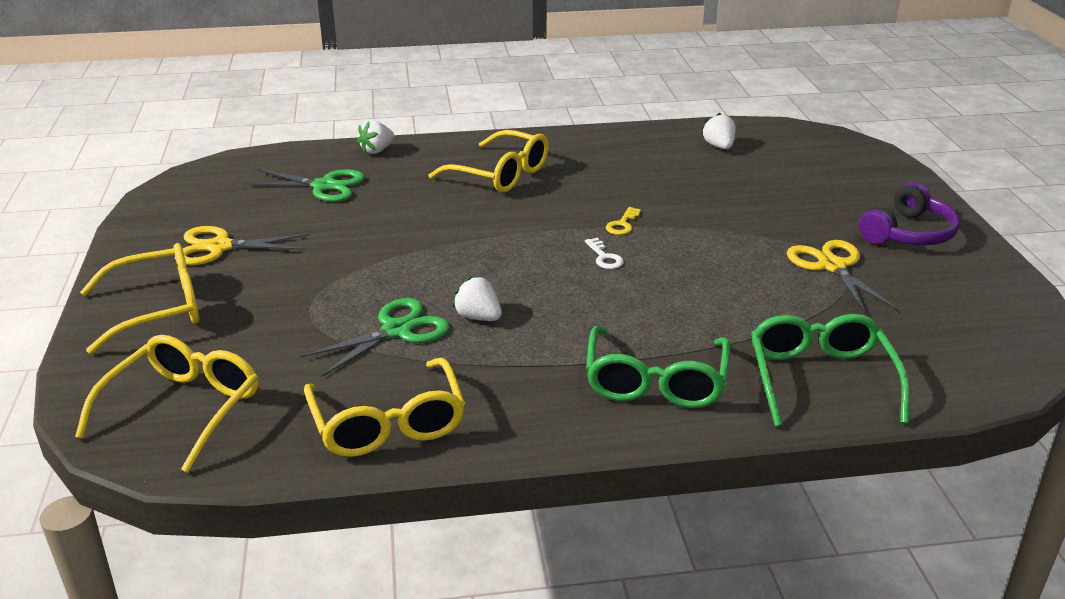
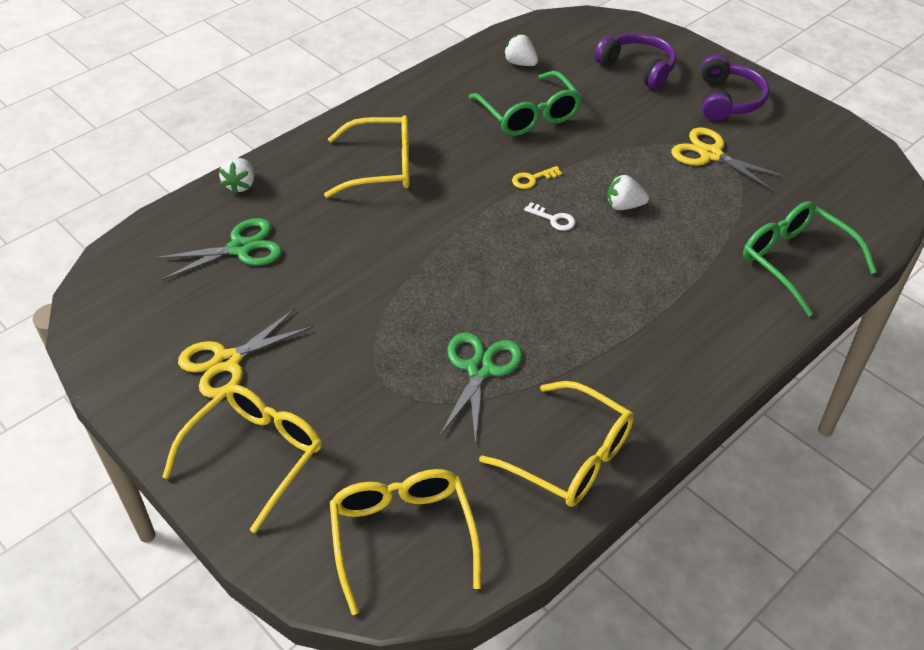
camera: 35 degrees left, 15 degrees up
white strawberry [452,276,502,321] -> white strawberry moved to [607,174,649,210]
green glasses [586,326,730,408] -> green glasses moved to [468,71,582,136]
yellow key [606,207,641,235] -> yellow key turned 75 degrees clockwise [512,166,562,189]
none -> purple headphones [594,33,676,89]

